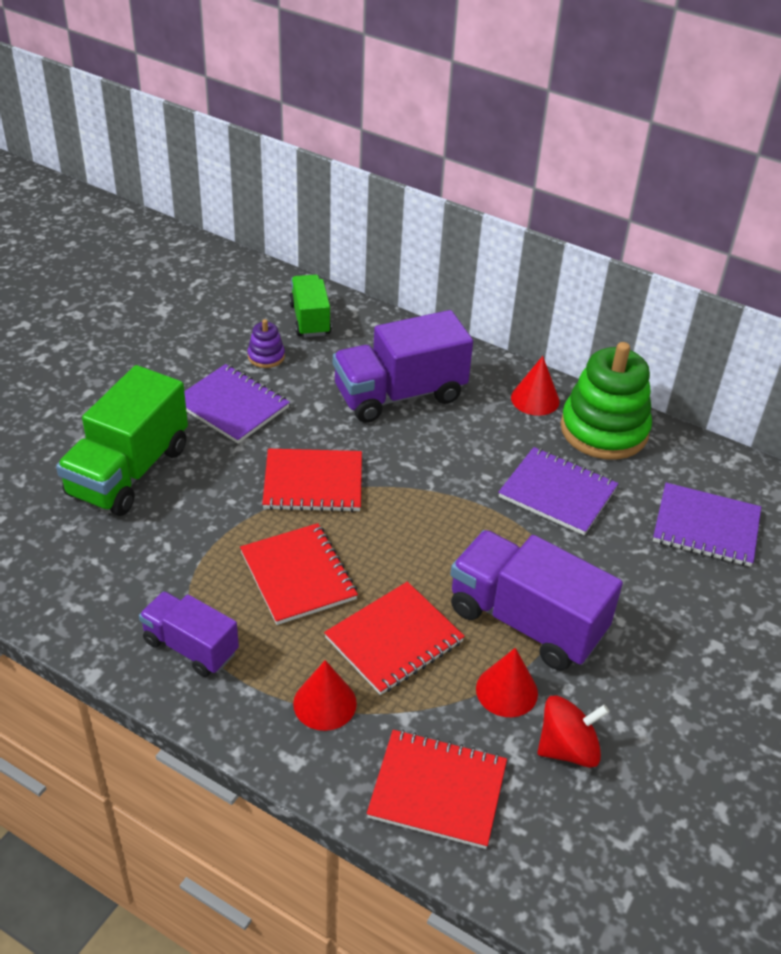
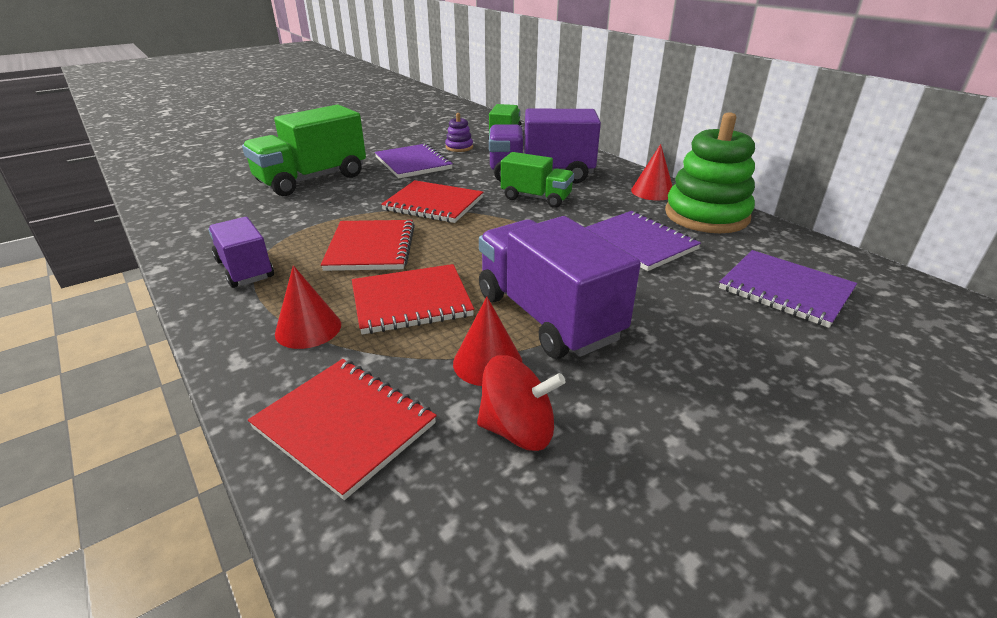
camera: 25 degrees right, 10 degrees down
none -> green truck [501,152,574,208]

